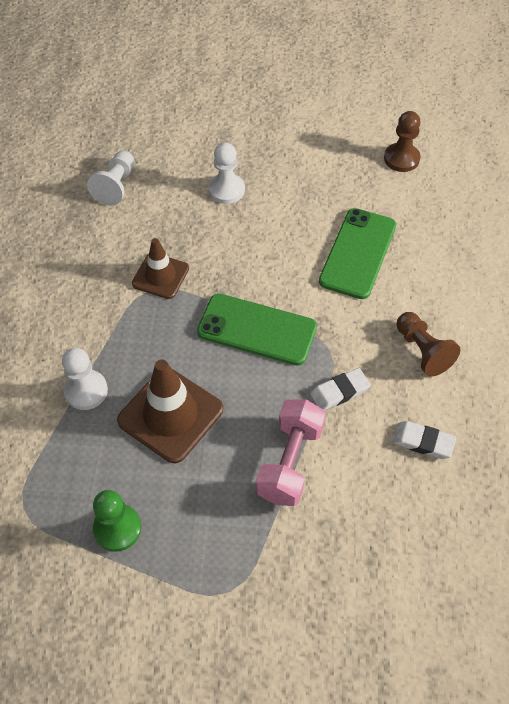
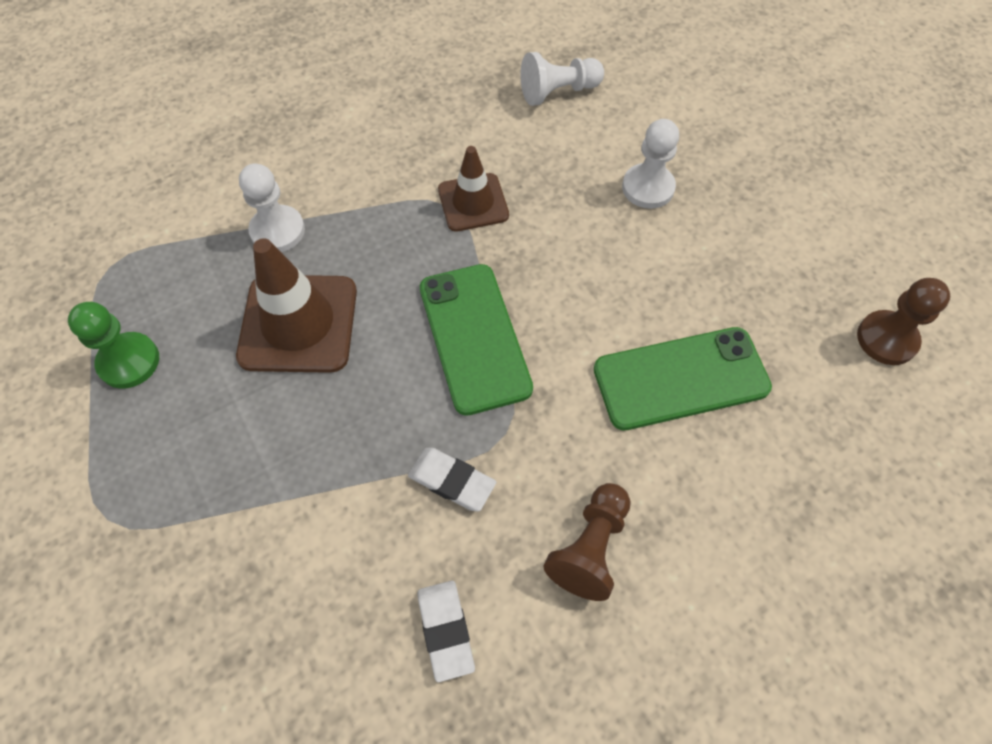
camera: 55 degrees right, 5 degrees up
pink dumbbell [256,400,326,506] -> none

